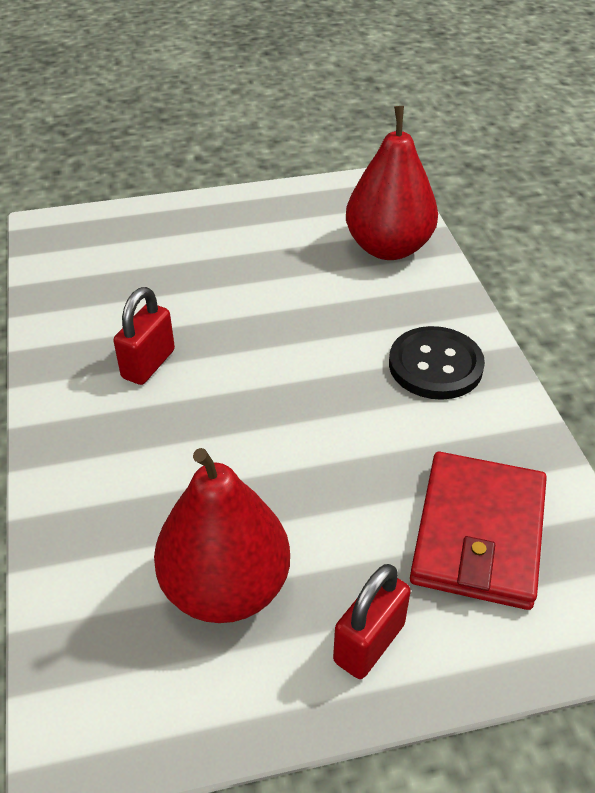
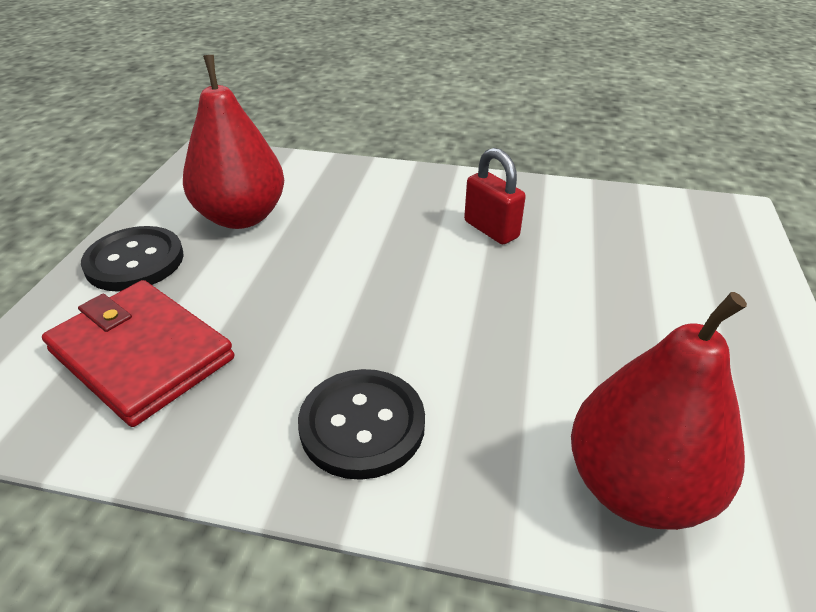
camera: 115 degrees right, 5 degrees down
red padlock [333,564,411,679] -> black button [81,226,184,292]

